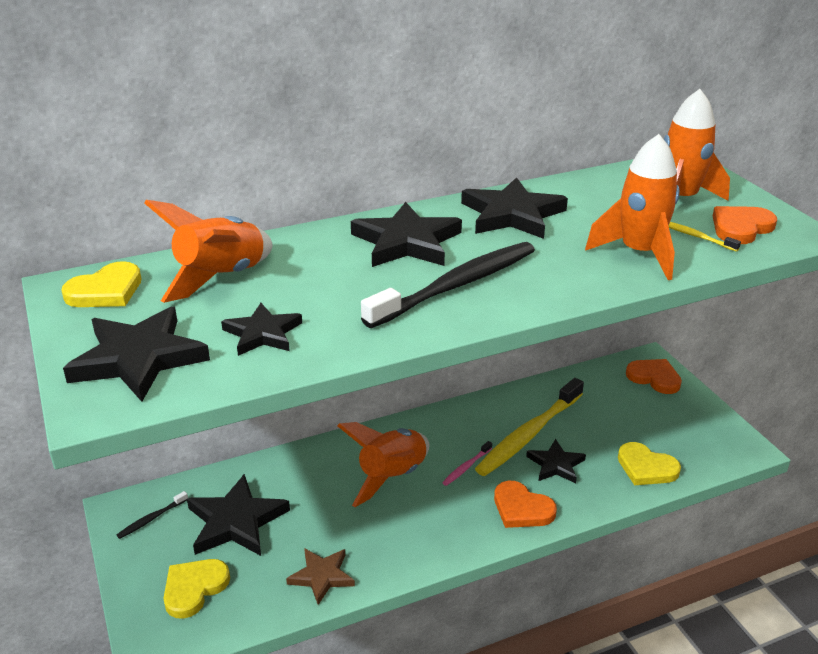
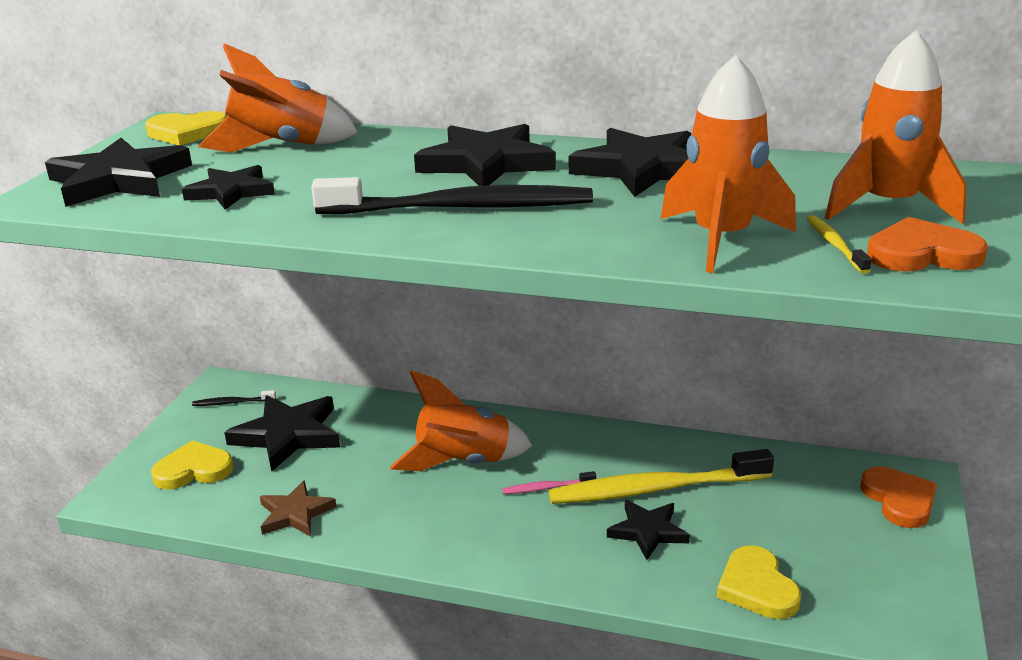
camera: 40 degrees right, 5 degrees down
orange heart [494,481,557,528] -> none

